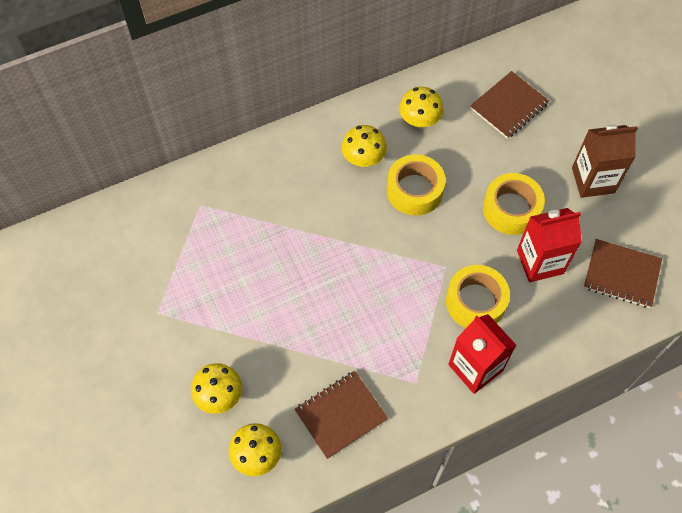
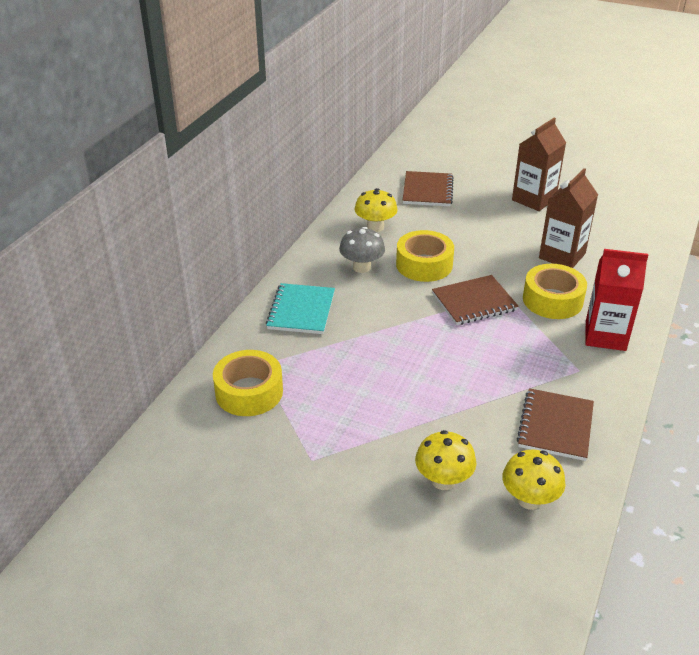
camera: 40 degrees left, 25 degrees down
yellow mushroom [342,125,387,167] -> grey mushroom [339,227,385,273]
yellow tape [483,173,545,235] -> yellow tape moved to [213,350,283,416]
red carton [517,208,582,282] -> brown carton [539,168,598,268]
brown notebook [584,239,662,308] -> brown notebook moved to [432,275,519,325]
none -> turquoise notebook [266,283,335,334]

